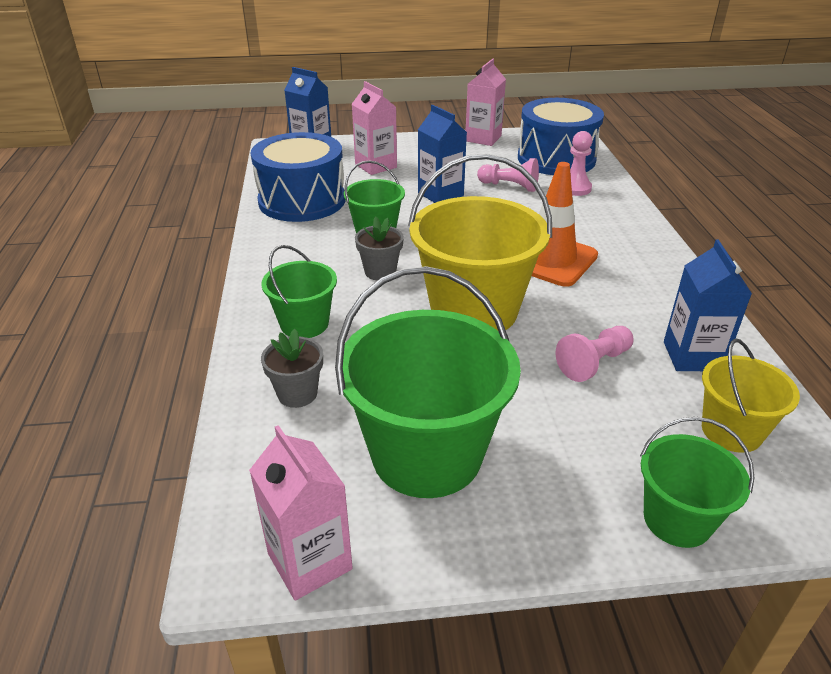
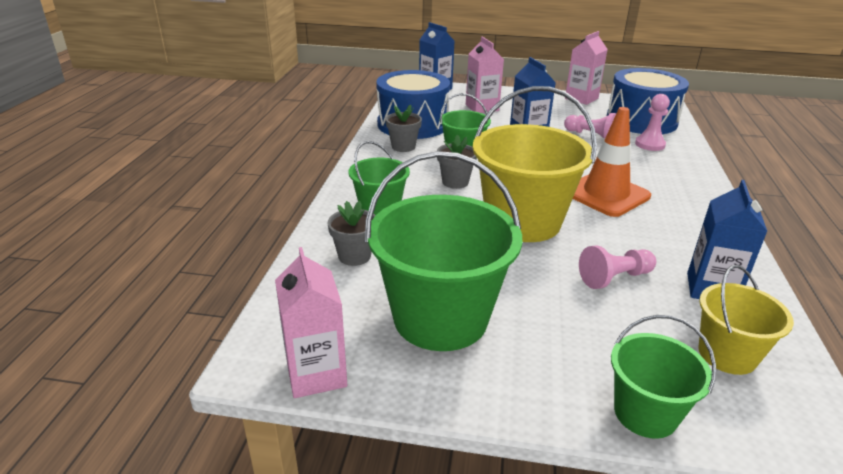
camera: 15 degrees right, 5 degrees down
none -> grey flower pot [385,104,422,152]

